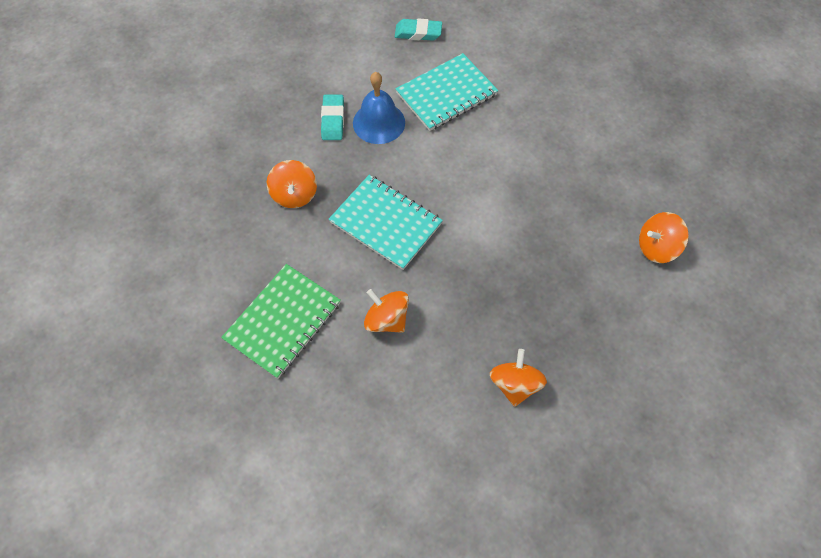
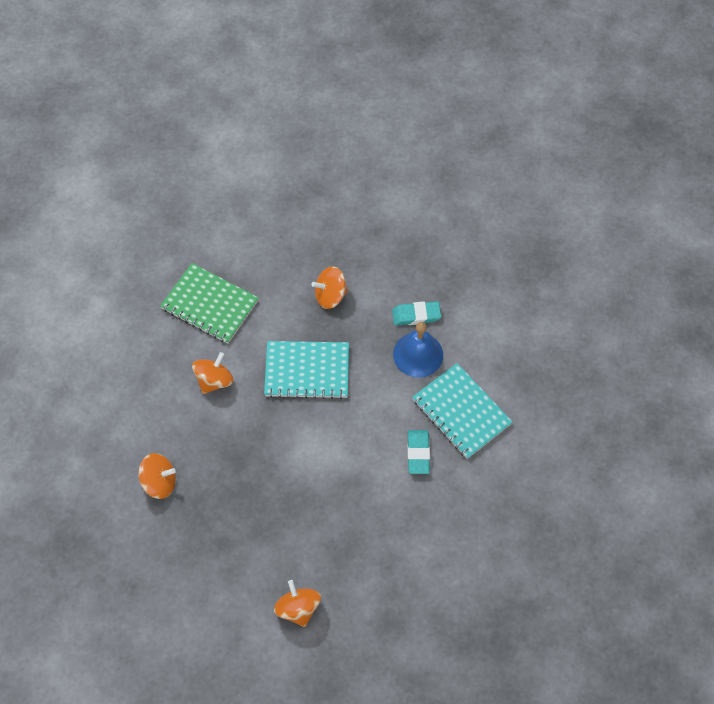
camera: 85 degrees right, 0 degrees up
turquoise notebook [328,175,443,270] -> turquoise notebook turned 60 degrees clockwise [264,341,349,399]
turquoise eraser [395,19,442,41] -> turquoise eraser moved to [407,430,430,474]

